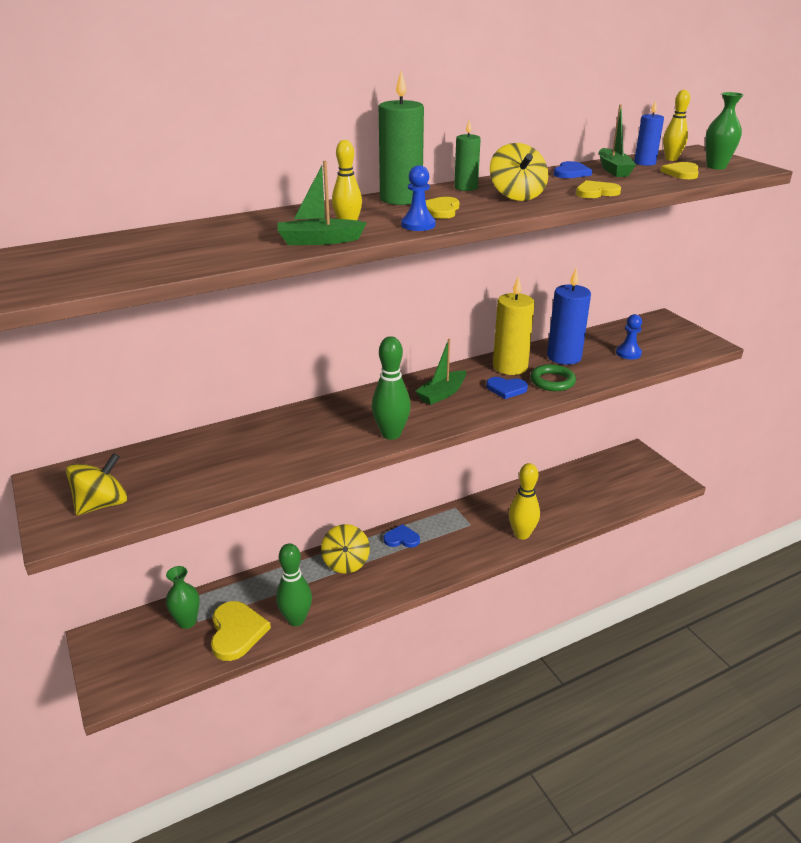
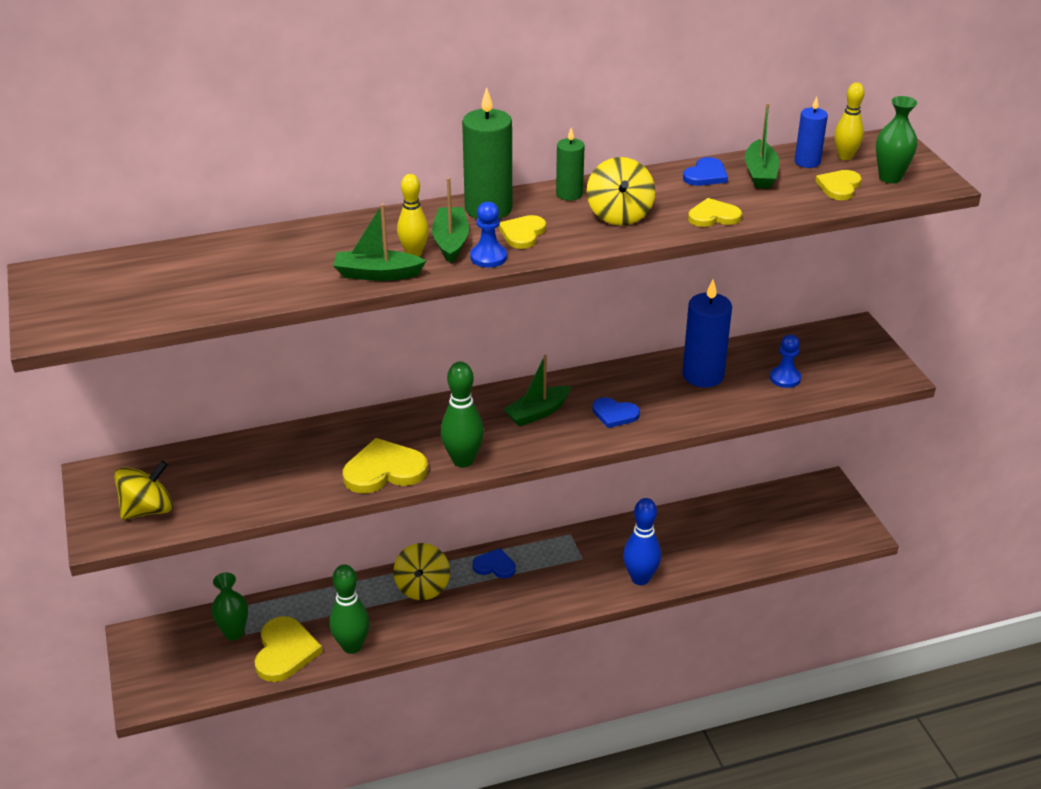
camera: 10 degrees right, 5 degrees up
yellow candle [493,276,535,375] -> none
yellow bowling pin [509,463,540,540] -> blue bowling pin [623,498,661,585]
green ring [530,364,576,391] -> none
none -> yellow heart [343,438,428,493]
none -> green boat [432,177,469,263]

